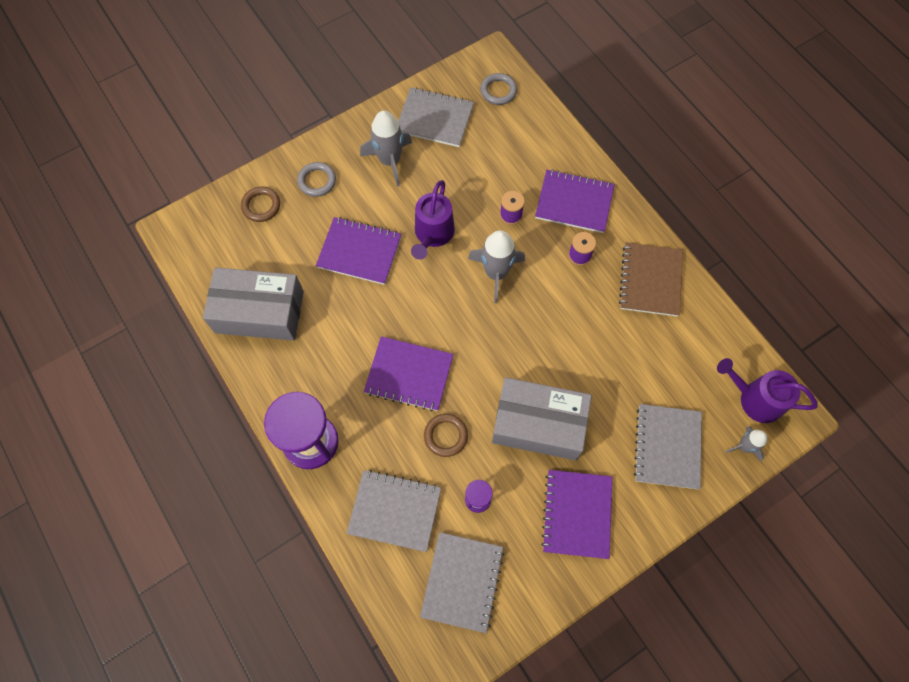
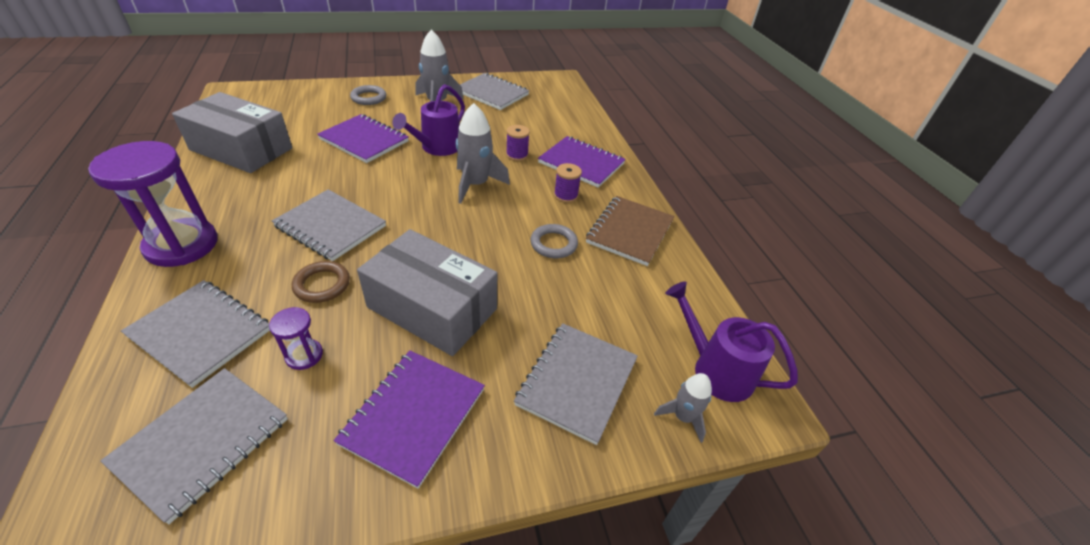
camera: 15 degrees right, 25 degrees down
brown ring [241,187,280,222] -> none
purple notebook [364,336,454,411] -> grey notebook [272,189,386,261]
grey ring [480,73,517,105] -> grey ring moved to [530,224,578,258]

